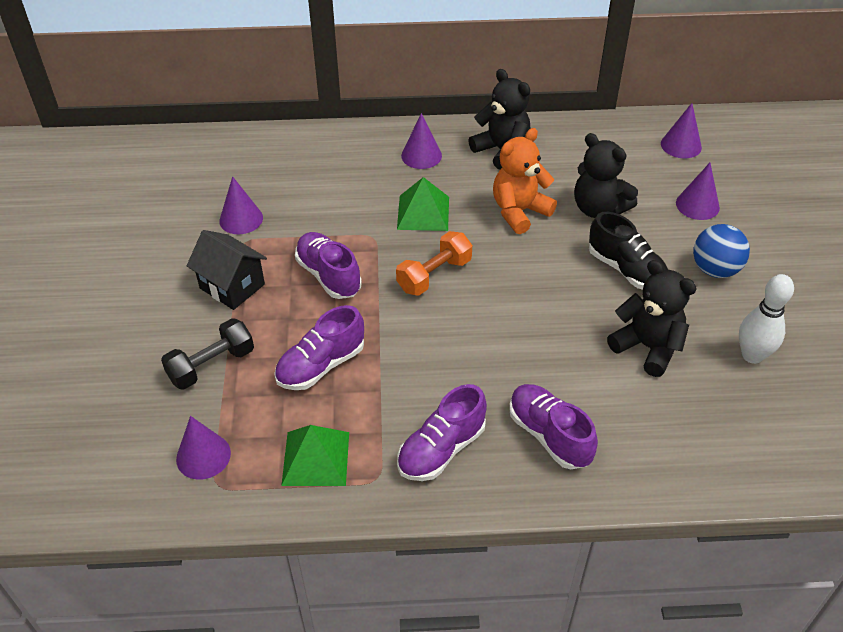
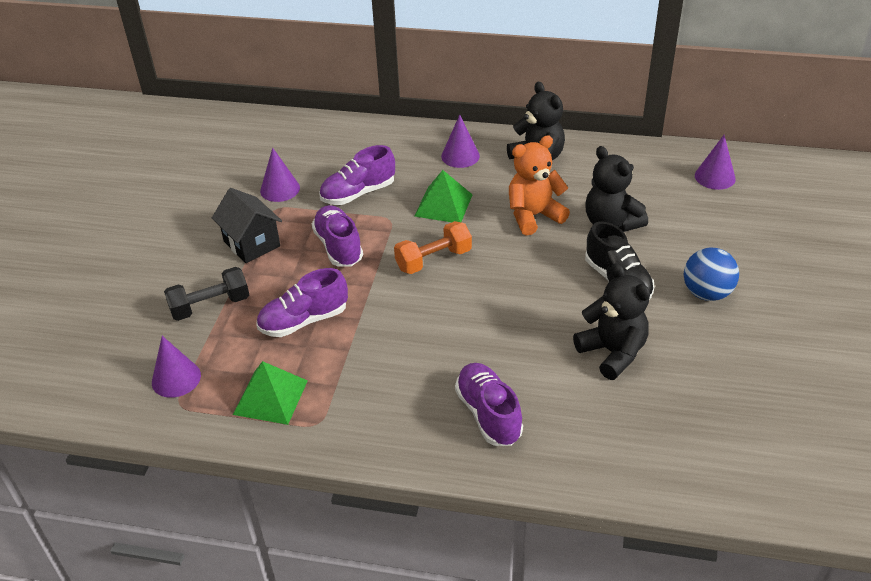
camera: 15 degrees right, 5 degrees down
purple shoe [397,384,487,481] -> purple shoe moved to [319,145,395,205]
purple cone [676,163,720,220] -> none
white bowling pin [739,274,794,364] -> none

